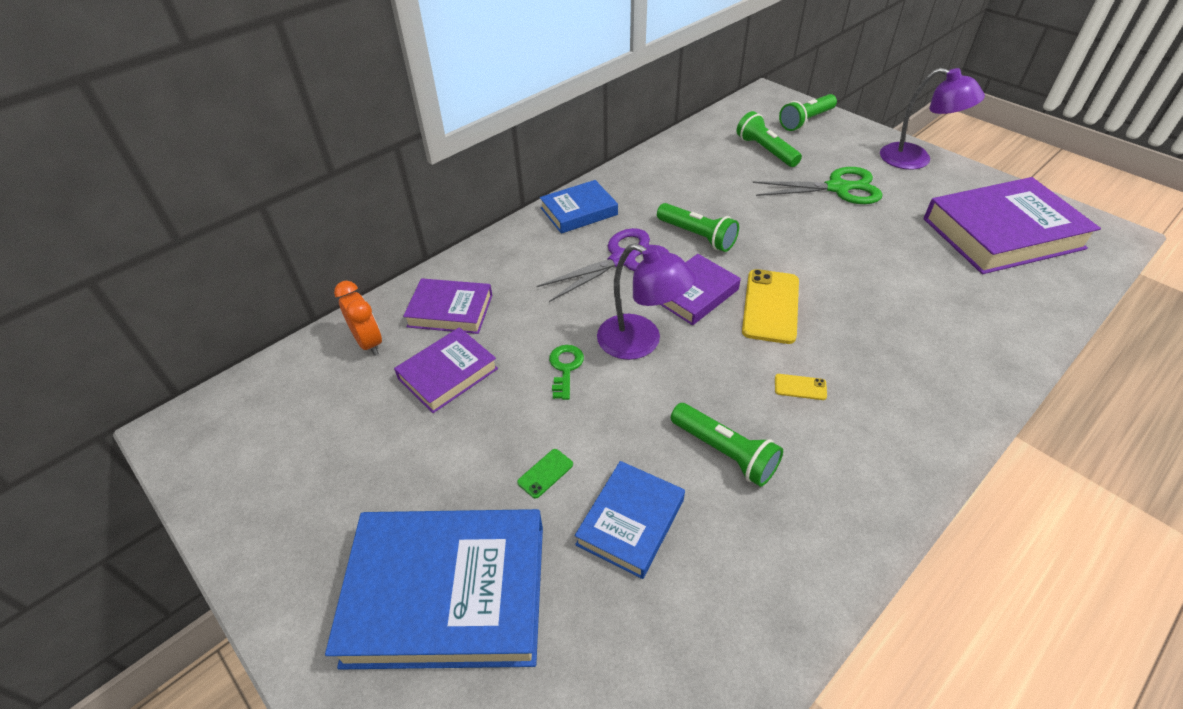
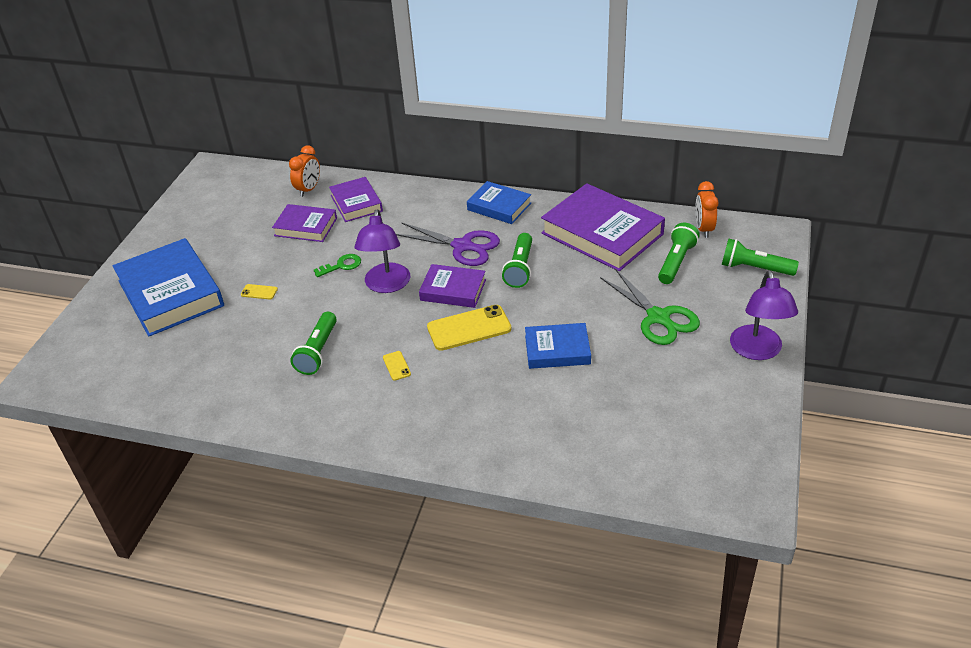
camera: 60 degrees right, 5 degrees down
green phone [517,449,573,499] -> yellow phone [241,284,278,300]
blue book [575,461,685,579] -> blue book moved to [525,323,591,369]
purple book [923,177,1101,274] -> purple book moved to [541,183,665,271]
none -> orange clock [695,181,719,238]

